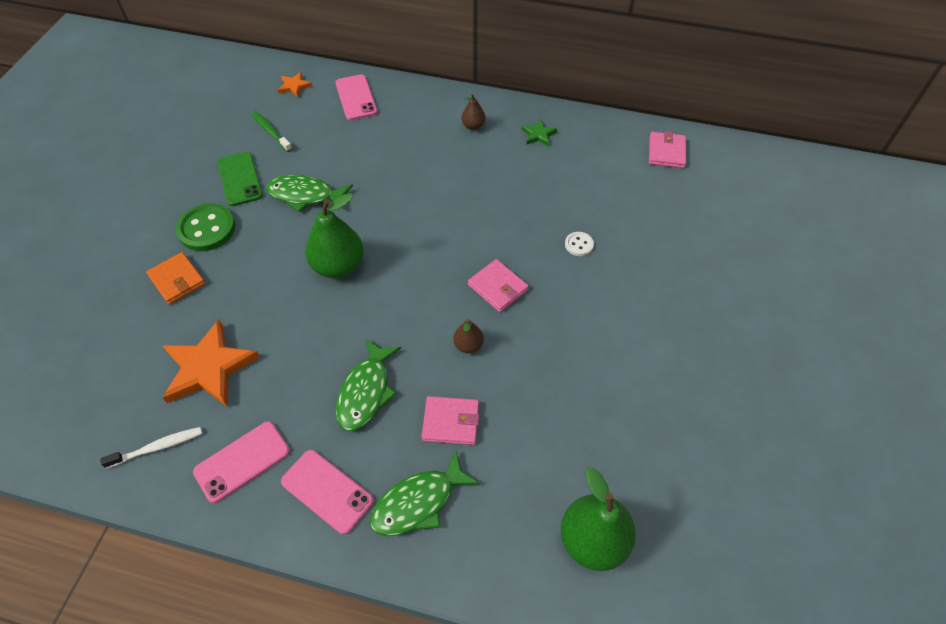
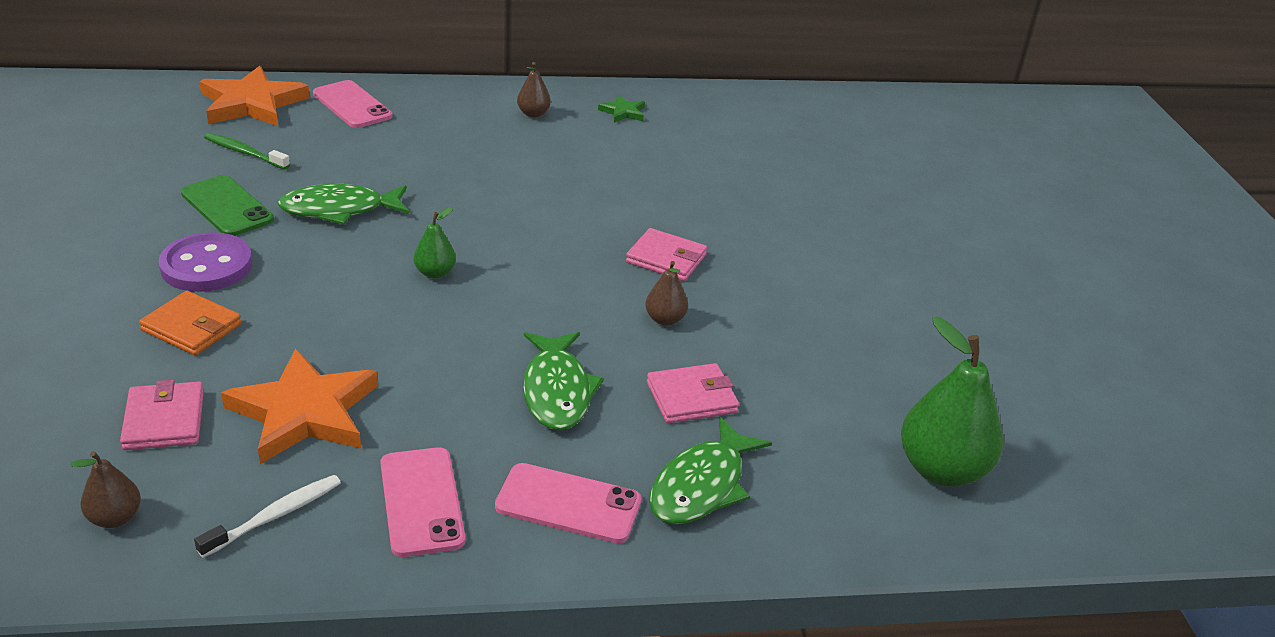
camera: 25 degrees left, 20 degrees down
green button [176,203,236,251] -> purple button [158,232,252,292]
pink phone [193,422,290,503] -> pink phone turned 45 degrees counterclockwise [380,447,465,557]
orange star [278,72,312,98] -> orange star [199,66,310,126], size x2.12
green pear [305,193,364,279] -> green pear [414,207,456,279], size x0.50
white button [565,232,594,256] -> none
pink wallet [649,131,686,168] -> pink wallet moved to [120,380,204,450]
none -> brown pear [70,451,141,528]

